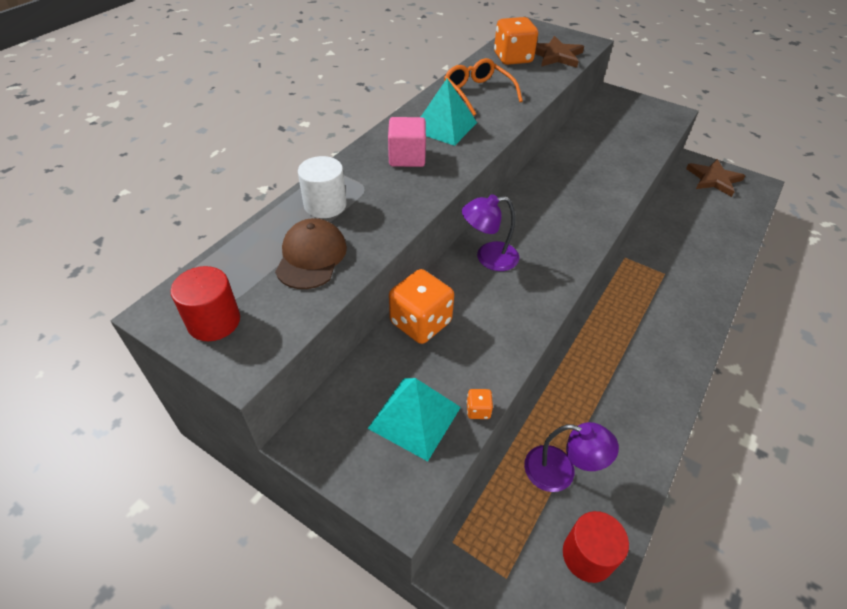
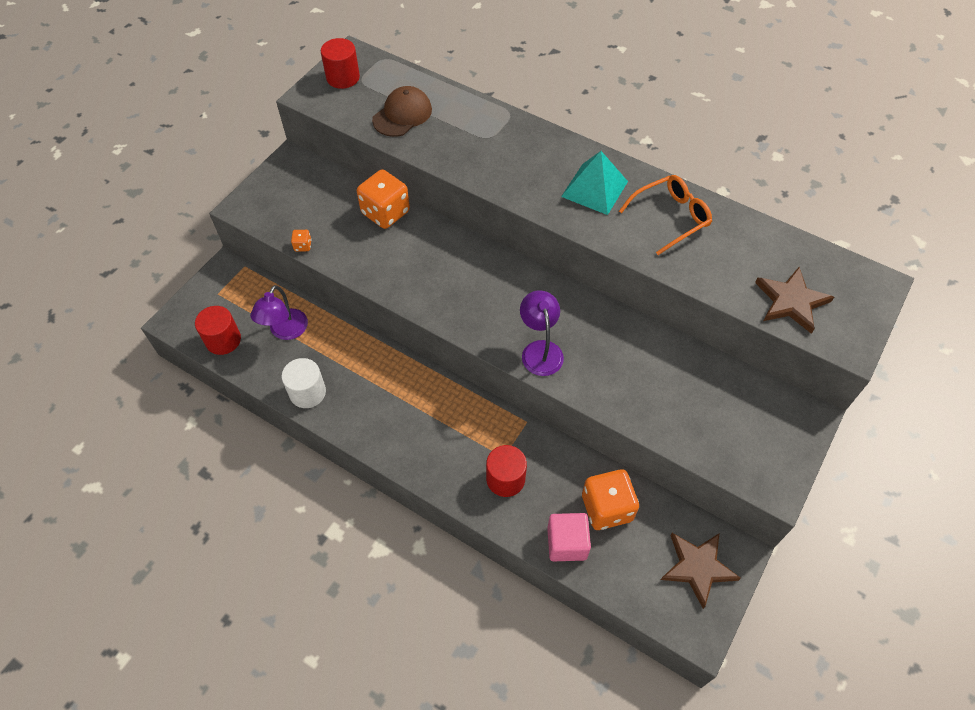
camera: 90 degrees right, 10 degrees up
brown cap [275,218,347,289] -> brown cap turned 60 degrees counterclockwise [372,86,432,137]
white cylinder [298,156,347,218] -> white cylinder moved to [281,358,326,408]
turquoise pyramid [367,378,461,461] -> none
pink cube [388,117,426,167] -> pink cube moved to [547,513,591,561]
purple lamp [462,194,520,271] -> purple lamp moved to [520,290,564,376]
orange dice [494,17,538,65] -> orange dice moved to [582,469,639,530]
none -> red cylinder [486,445,527,497]

